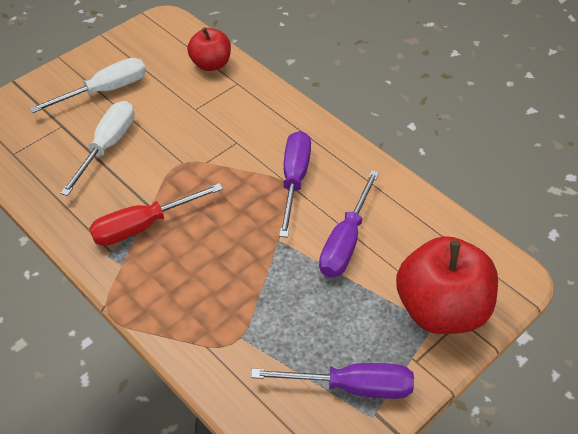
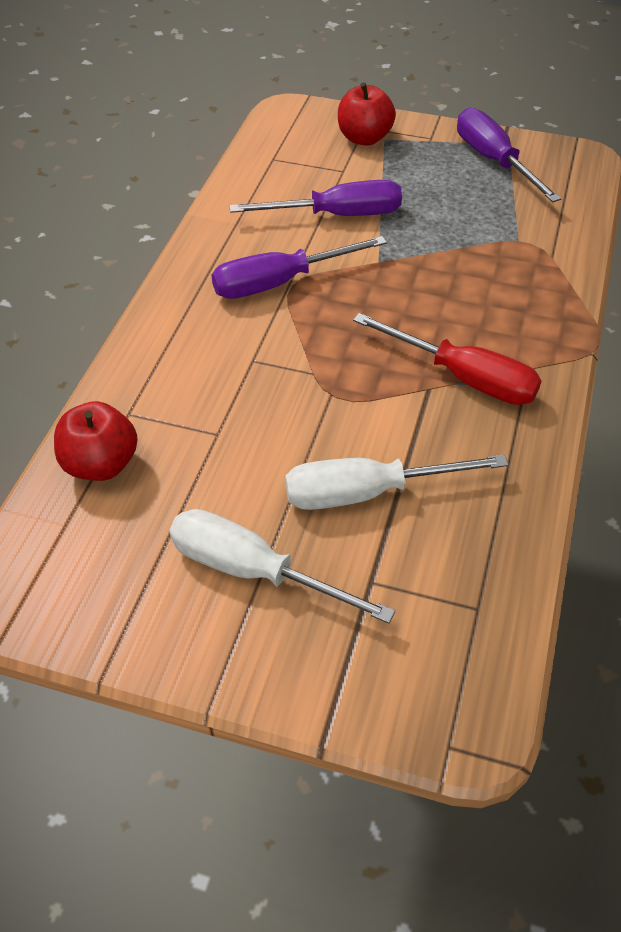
camera: 120 degrees left, 0 degrees up
red apple [396,236,498,334] -> red apple [338,82,396,146], size x0.57

